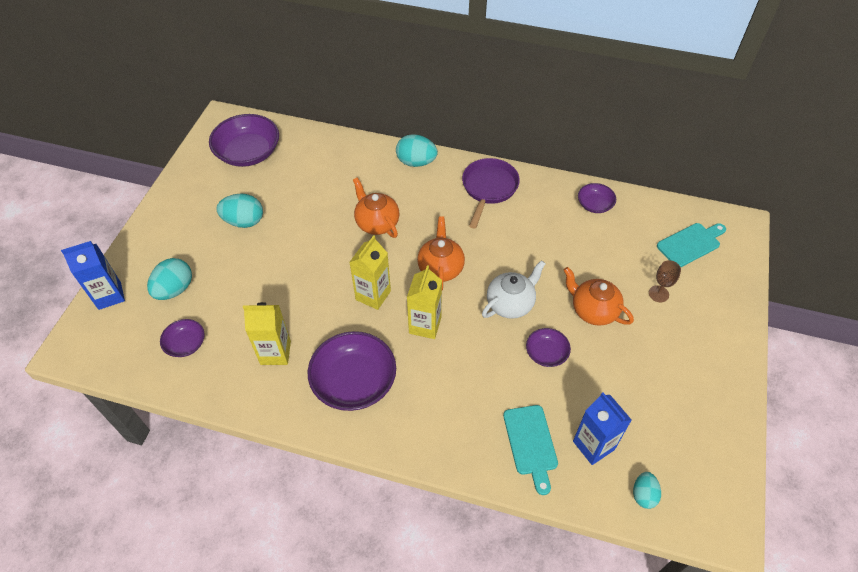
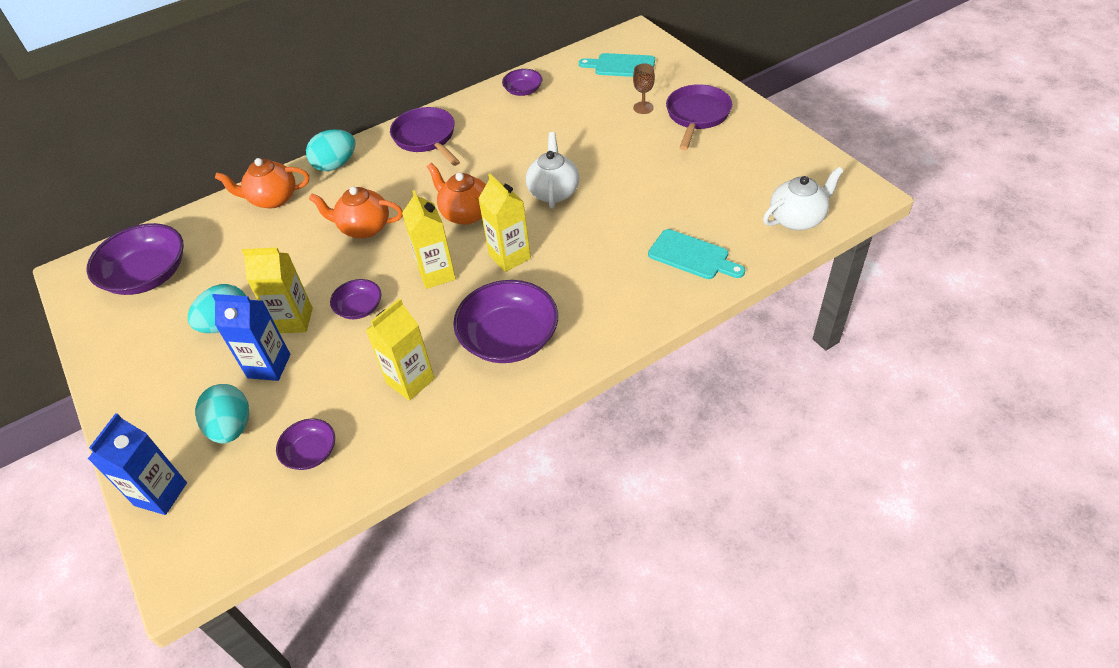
camera: 45 degrees left, 5 degrees down
purple bowl [526,328,571,367] -> purple bowl moved to [330,279,381,319]
orange teapot [563,267,634,326] -> orange teapot moved to [215,158,309,209]
blue carton [573,393,632,465] -> blue carton moved to [212,294,290,381]
turquoise egg [633,472,661,509] -> white teapot [763,167,844,230]
turquoise cutting board [657,223,726,267] -> turquoise cutting board turned 90 degrees counterclockwise [579,53,655,77]
none -> yellow carton [242,247,313,333]
none -> purple pan [666,84,732,150]

